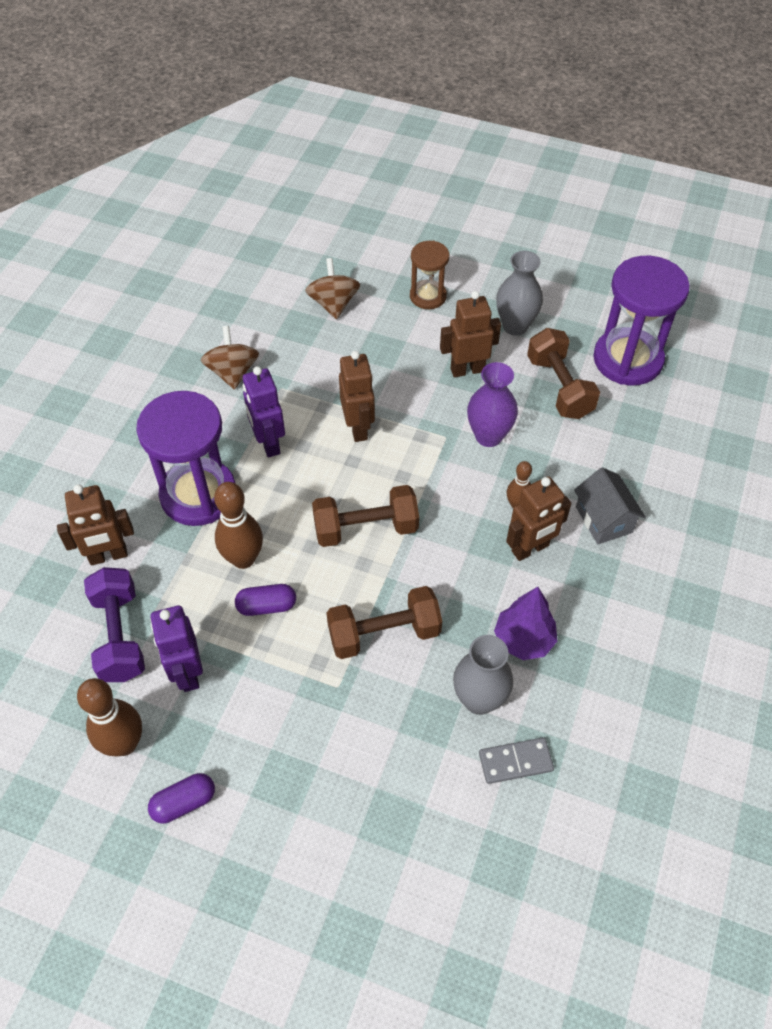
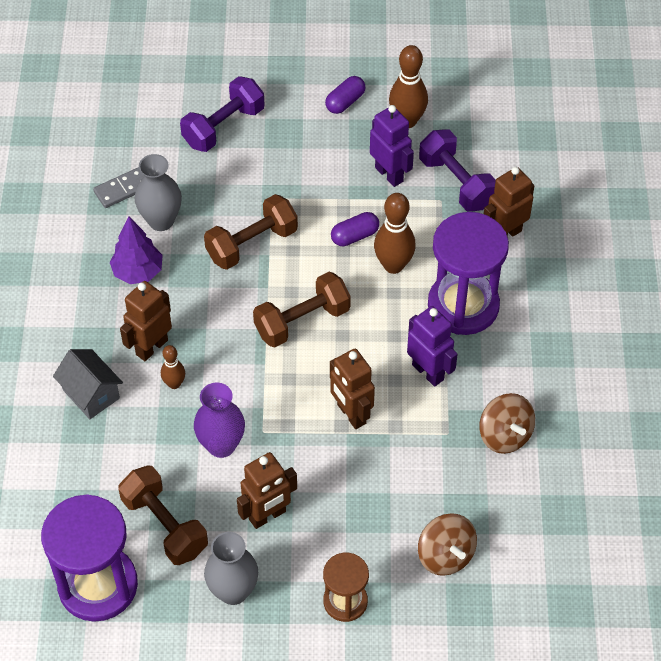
camera: 160 degrees right, 0 degrees up
none -> purple dumbbell [180,76,265,152]

